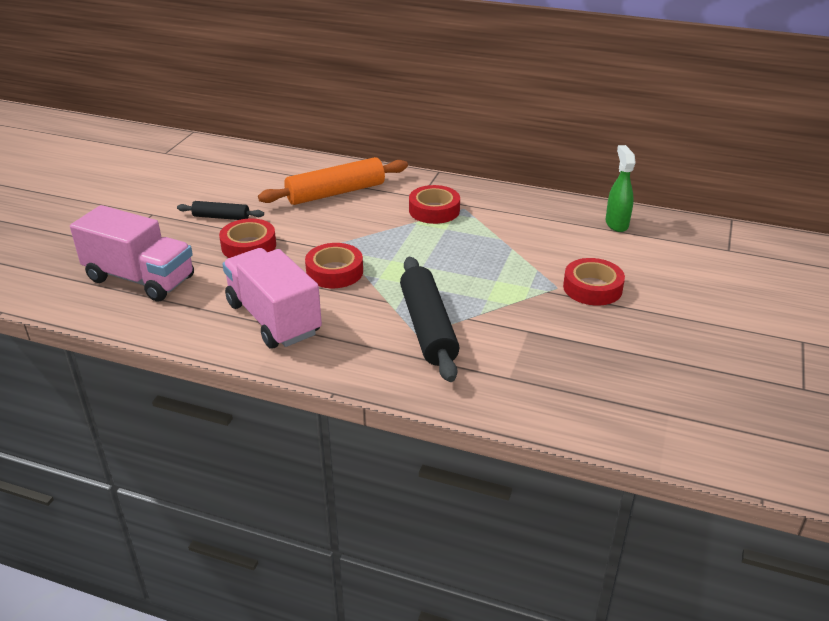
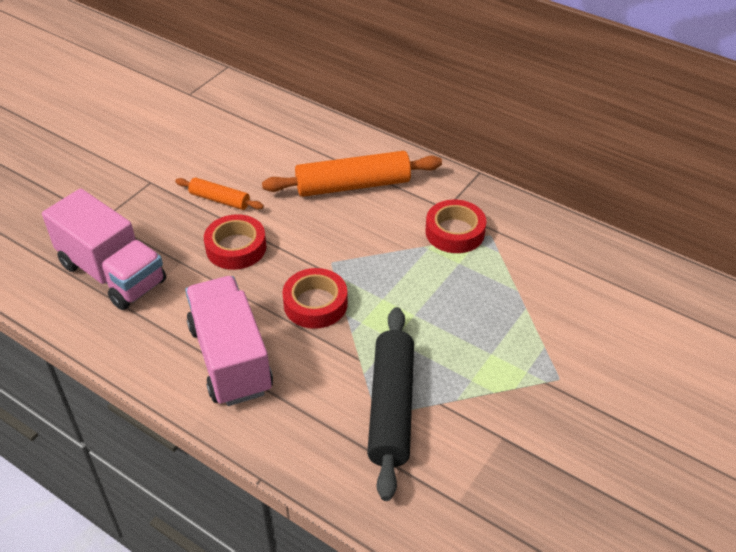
camera: 15 degrees right, 10 degrees up
black rolling pin [177,201,264,220] -> orange rolling pin [175,178,264,210]
red tape [563,258,625,306] -> none
green spray bottle [605,145,636,232] -> none

